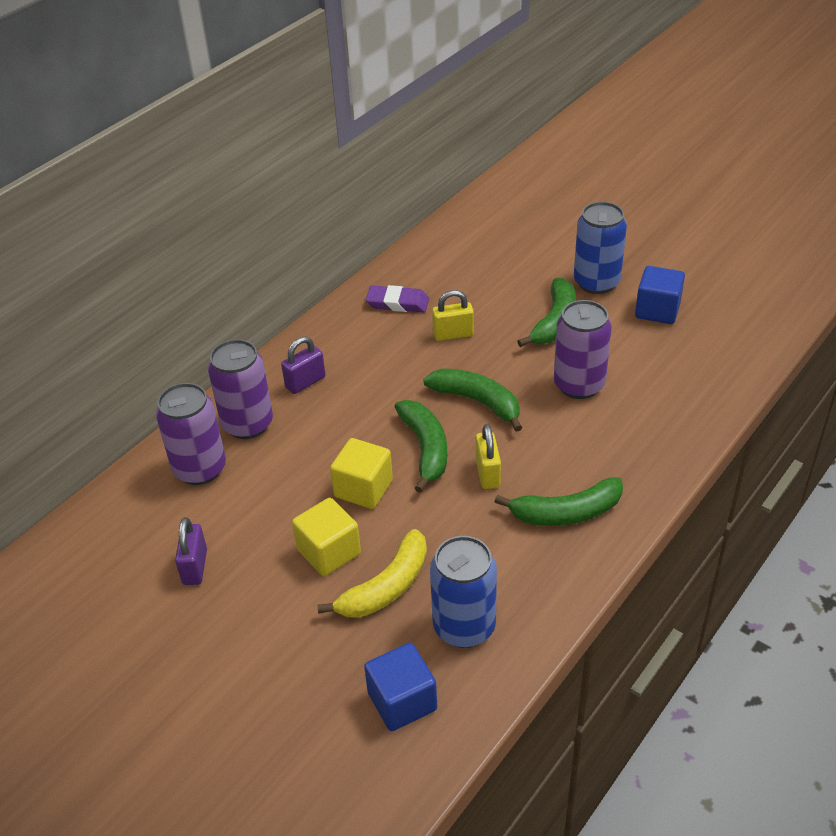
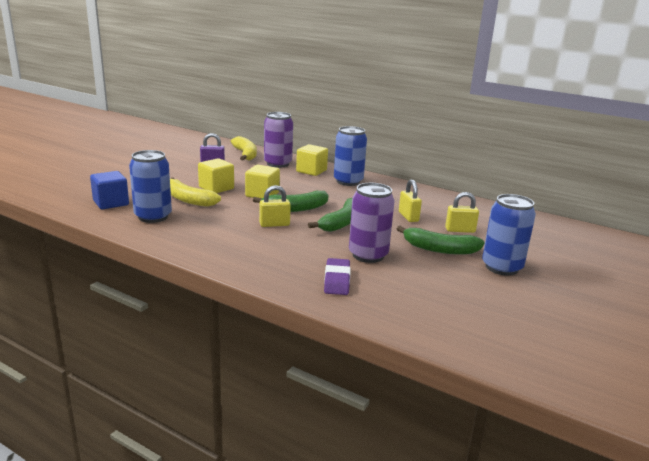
camera: 80 degrees right, 20 degrees down
purple can [208,339,273,439] -> yellow cube [296,144,328,176]
purple padlock [281,336,326,394] -> blue can [334,126,367,186]
purple eraser [366,285,429,312] -> purple eraser moved to [324,258,351,295]
green banana [495,477,623,526] -> none
blue cube [635,266,685,324] -> none
none -> yellow banana [230,136,257,161]
none -> yellow padlock [445,192,479,233]

